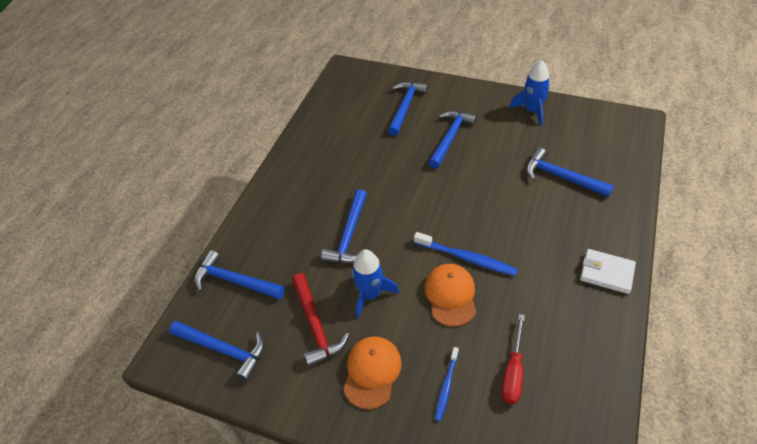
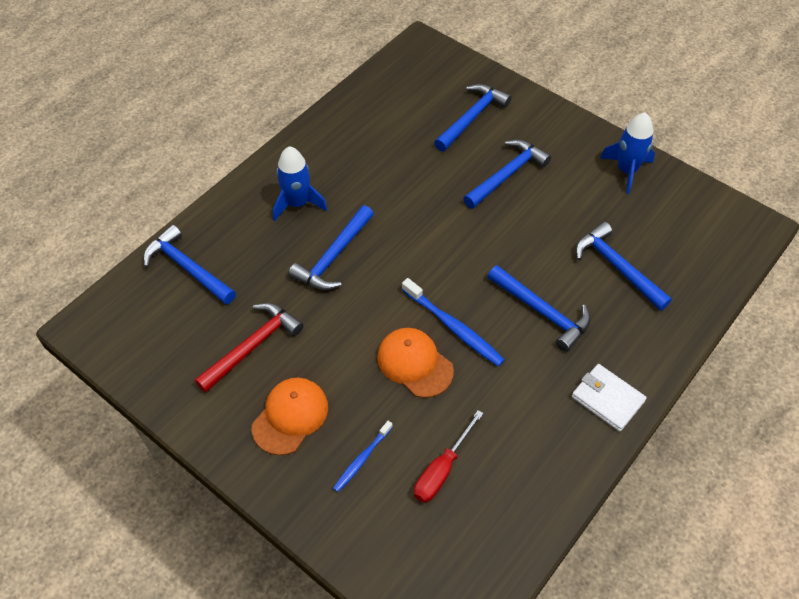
camera: 15 degrees right, 5 degrees up
blue hammer [169,321,265,382] -> blue hammer moved to [488,265,590,352]
red hammer [292,273,349,367] -> red hammer turned 135 degrees counterclockwise [195,303,304,393]
blue rocket [352,249,399,318] -> blue rocket moved to [273,146,328,221]
orange cap [425,264,476,327] -> orange cap turned 60 degrees counterclockwise [377,328,454,398]

